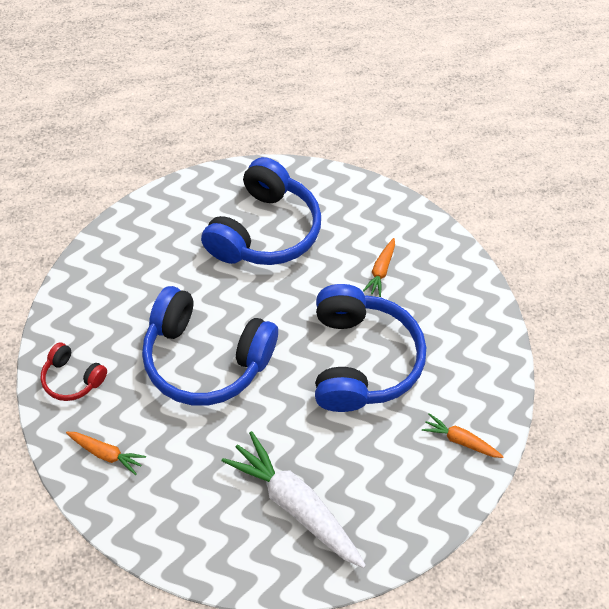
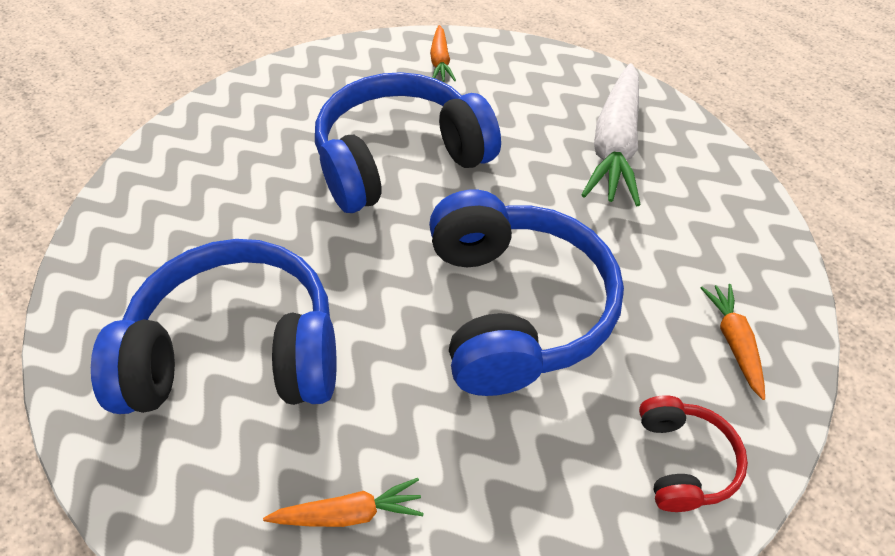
camera: 115 degrees left, 5 degrees down
orange carrot [363,238,395,297] -> orange carrot moved to [263,478,424,527]

